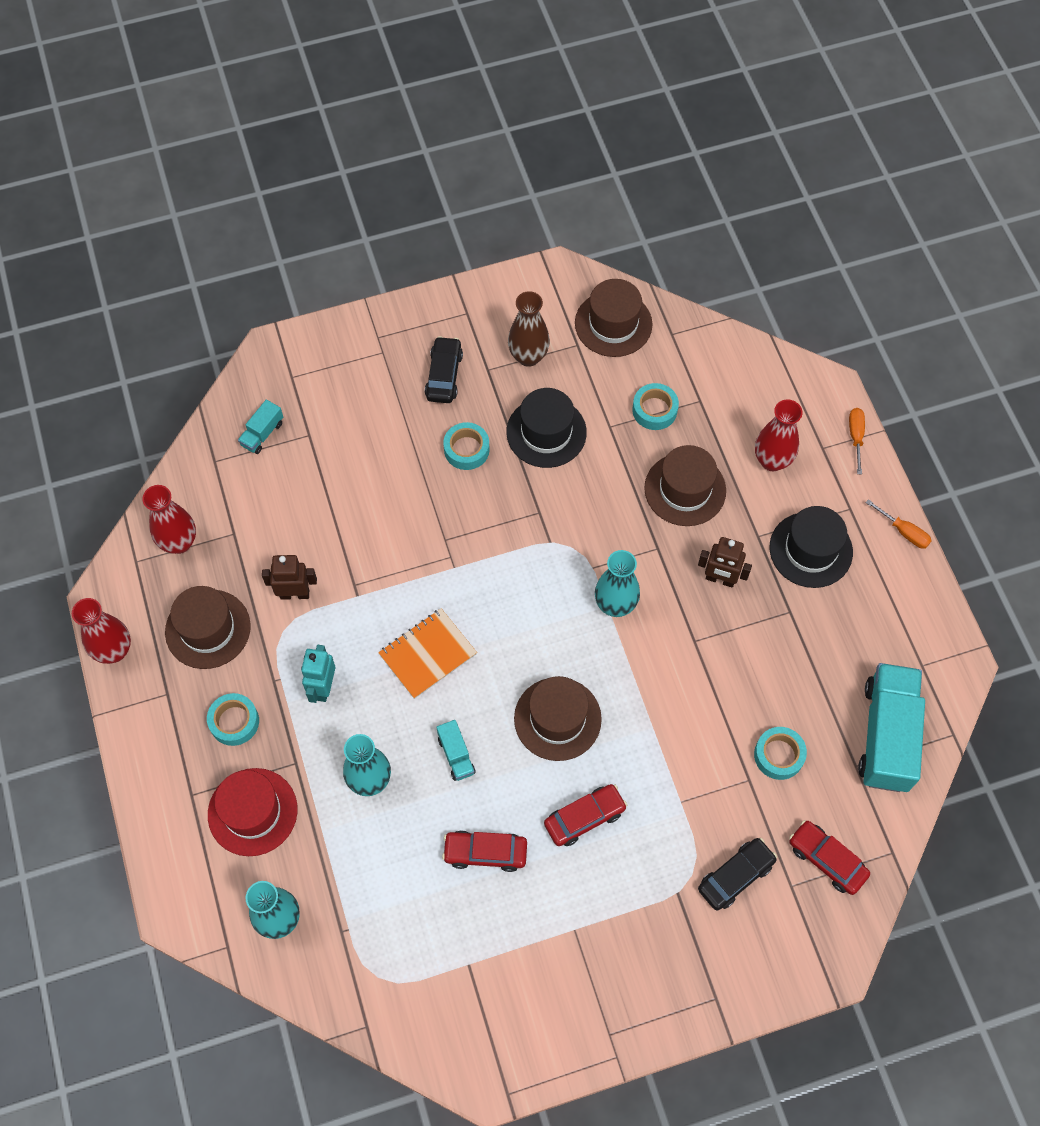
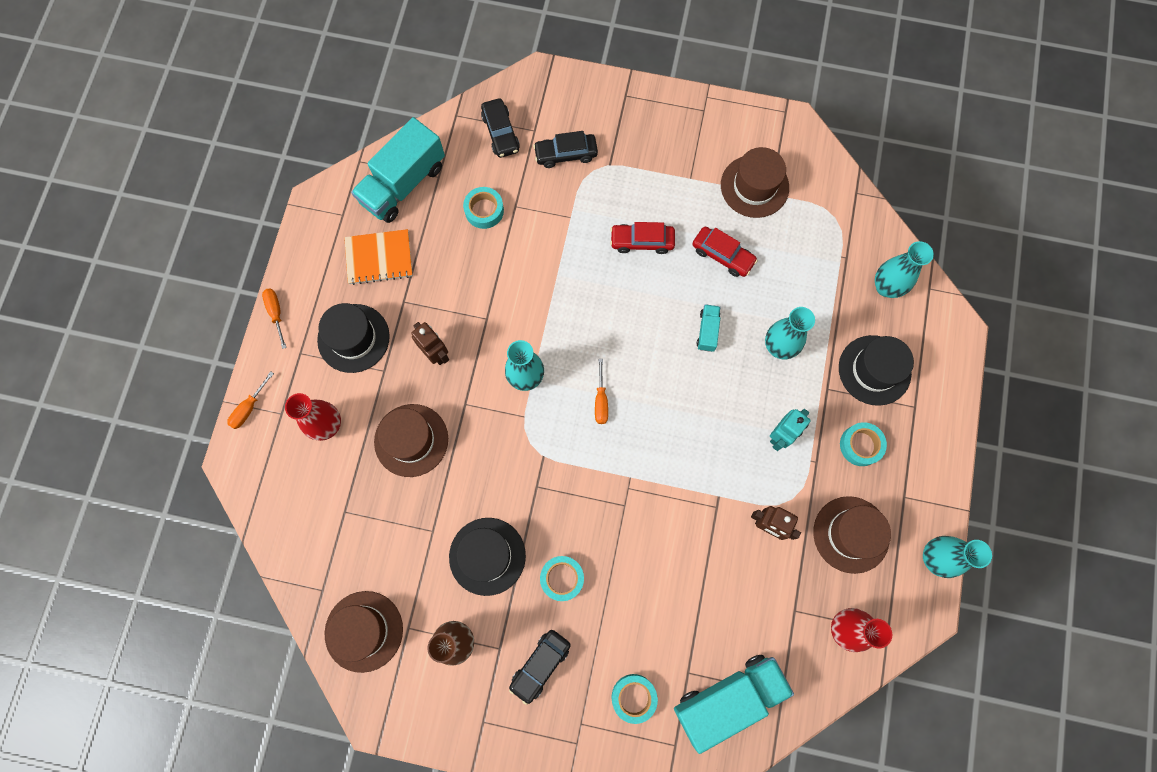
camera: 150 degrees left, 10 degrees up
red vase [72,598,131,664] -> turquoise vase [923,536,992,578]
red hat [208,768,298,856] -> black hat [839,335,914,406]
turquoise truck [238,399,283,454] -> turquoise truck [674,655,794,754], size x2.20
orange notebook [378,608,477,699] -> orange notebook moved to [344,229,413,285]
brown hat [514,676,602,761] -> brown hat moved to [721,147,789,218]
turquoise tape [632,383,679,430] -> turquoise tape moved to [612,674,658,724]
red car [789,820,870,895] -> black car [481,98,520,158]
none -> orange screwdriver [595,359,608,424]

